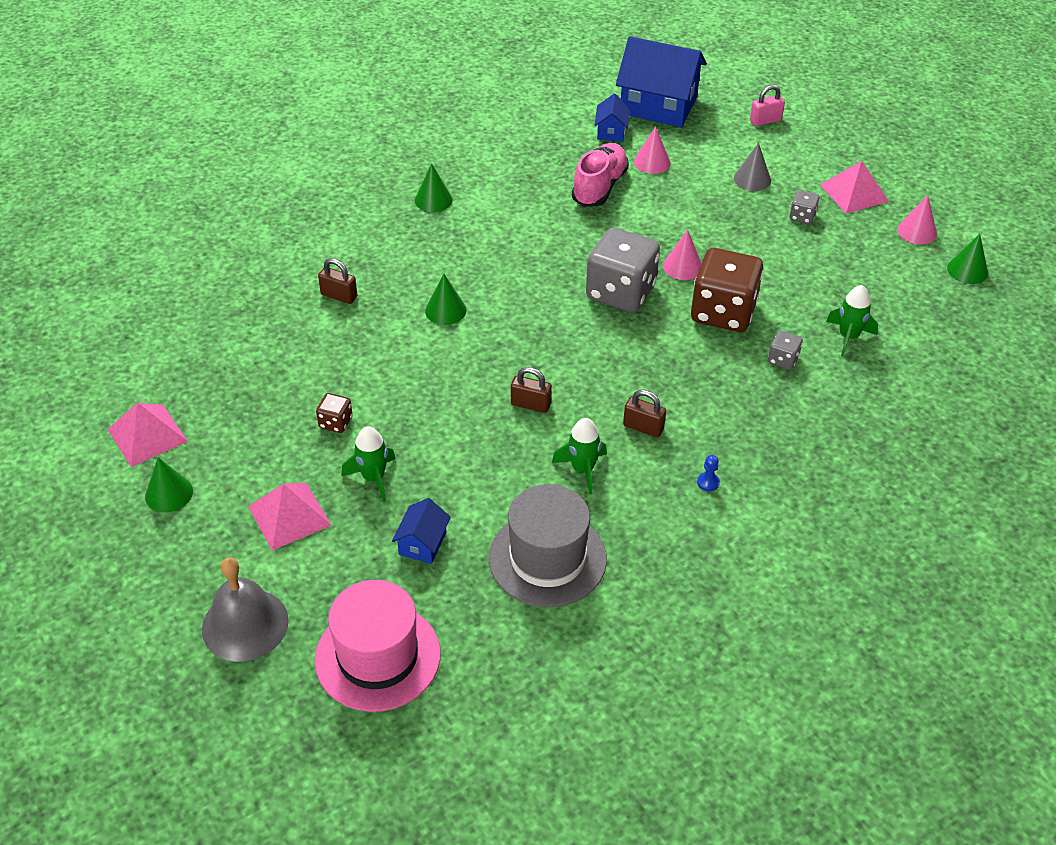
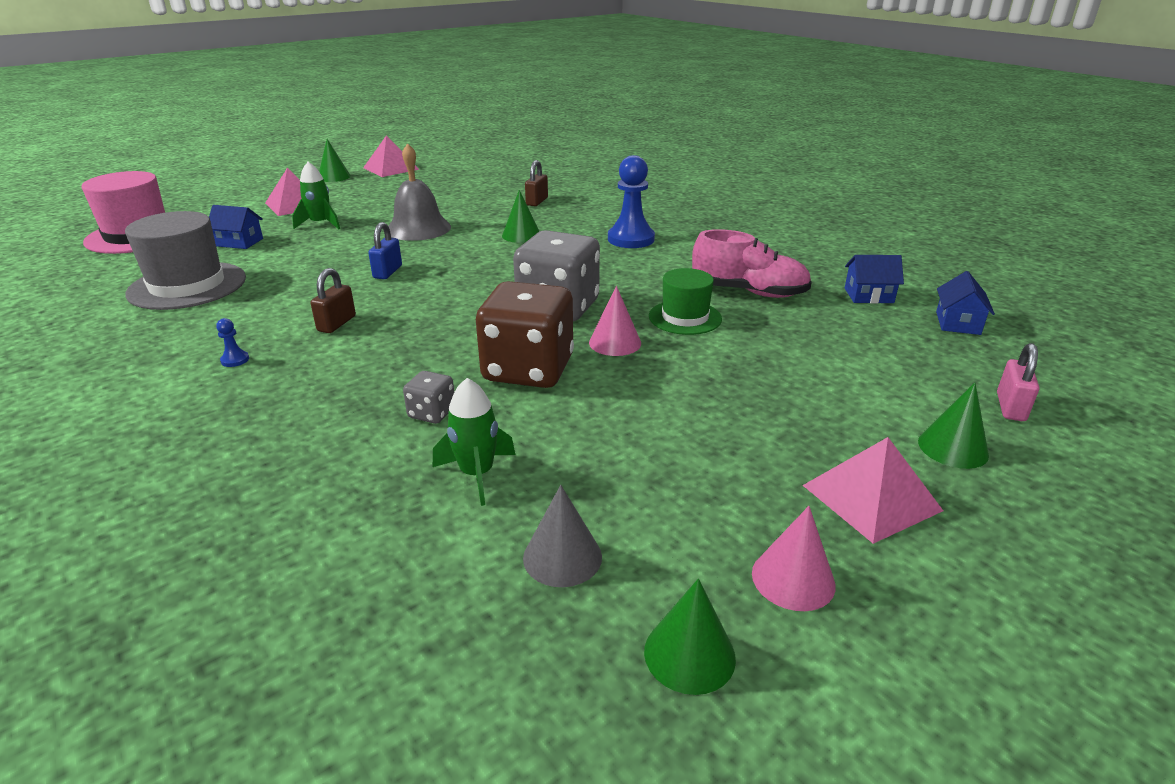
camera: 85 degrees right, 15 degrees down
grey bell [202,557,289,662] -> grey bell moved to [388,143,451,241]
brown dice [316,393,353,433] -> none
green cone [415,163,453,212] -> green cone moved to [918,383,989,469]
brown padlock [511,367,552,413] -> blue padlock [369,222,402,279]
green rocket [552,418,607,495] -> none
blue house [616,36,707,127] -> blue house [936,271,995,335], size x0.47
pink cone [634,126,671,174] -> none
grey cone [734,143,771,191] -> grey cone moved to [523,485,602,587]
pink padlock [750,85,785,126] -> pink padlock turned 45 degrees clockwise [997,343,1039,421]
grey dice [789,190,820,224] -> none
none -> blue pawn [608,155,655,248]
none -> green hat [649,268,722,335]

